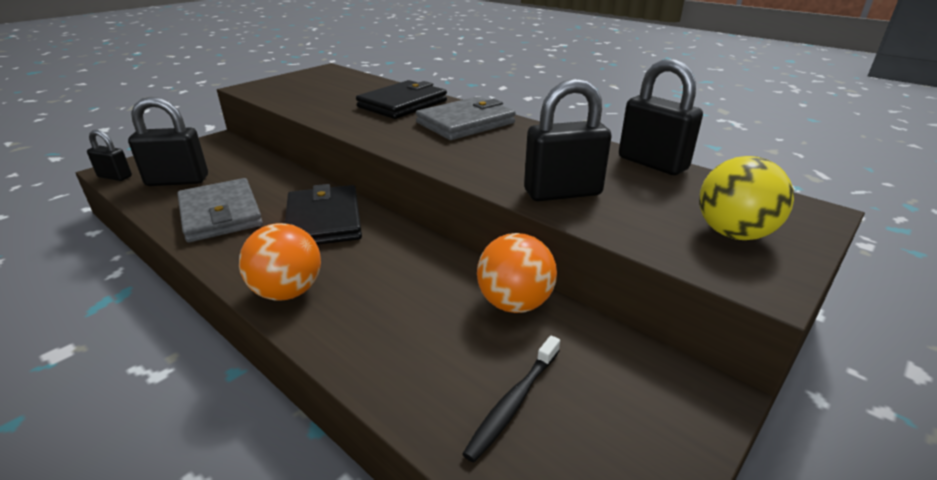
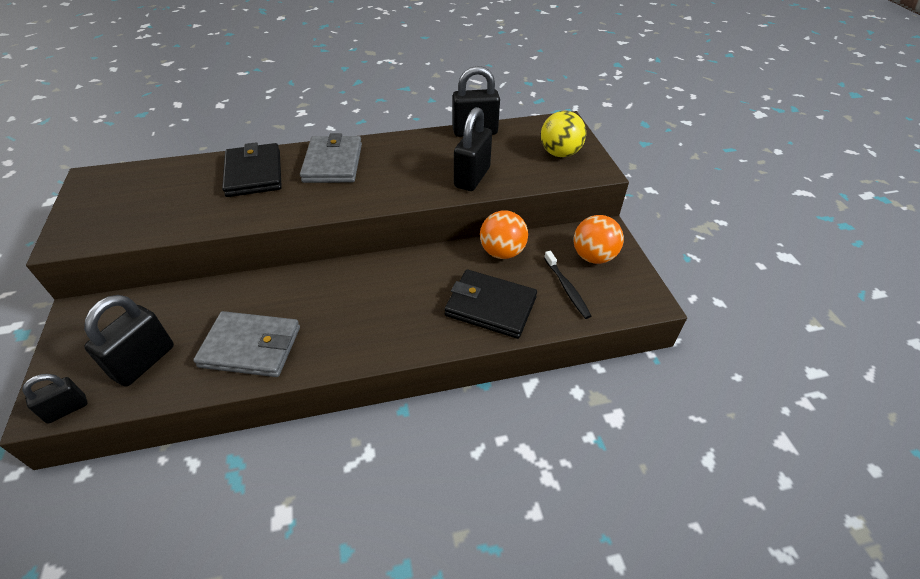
camera: 55 degrees left, 15 degrees up
orange ball [239,223,321,301] -> orange ball moved to [574,215,624,264]
black wallet [285,184,362,245] -> black wallet moved to [444,270,537,339]

